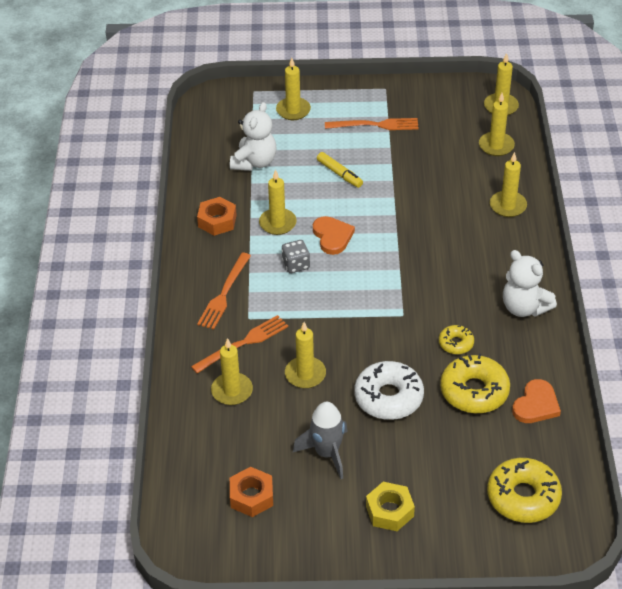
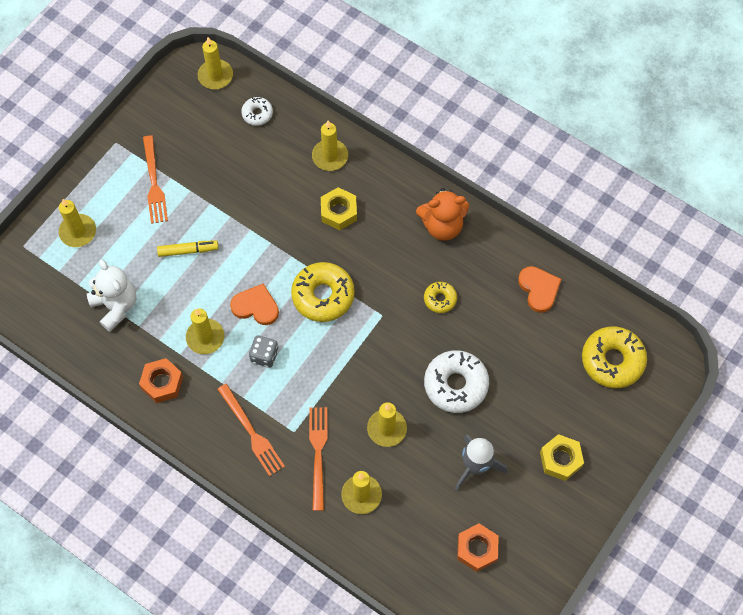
camera: 55 degrees left, 20 degrees up
orange fork [325,118,419,130] -> orange fork turned 135 degrees clockwise [143,135,168,224]
yellow donut [440,353,510,413] -> yellow donut moved to [291,262,355,322]
yellow candle [479,93,515,156] -> white donut [241,97,273,126]
white teddy bear [503,250,557,317] -> orange teddy bear [416,188,469,241]
none -> yellow nut [321,187,357,230]

